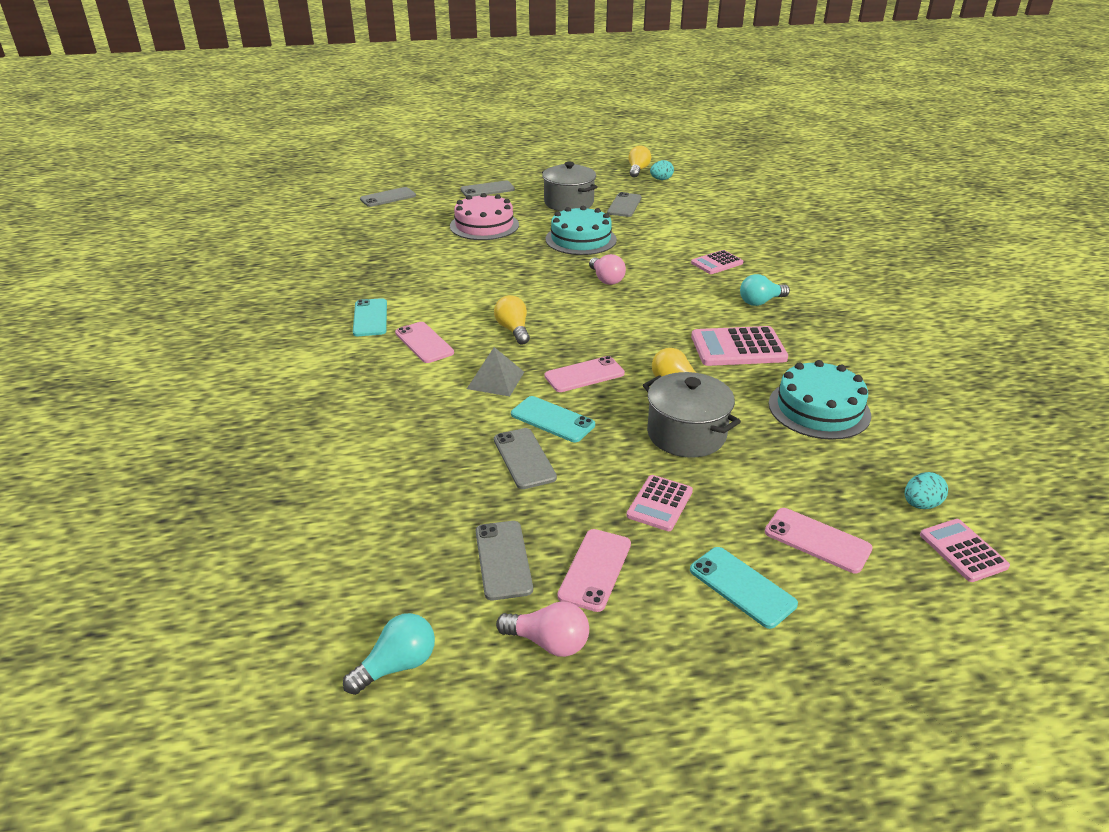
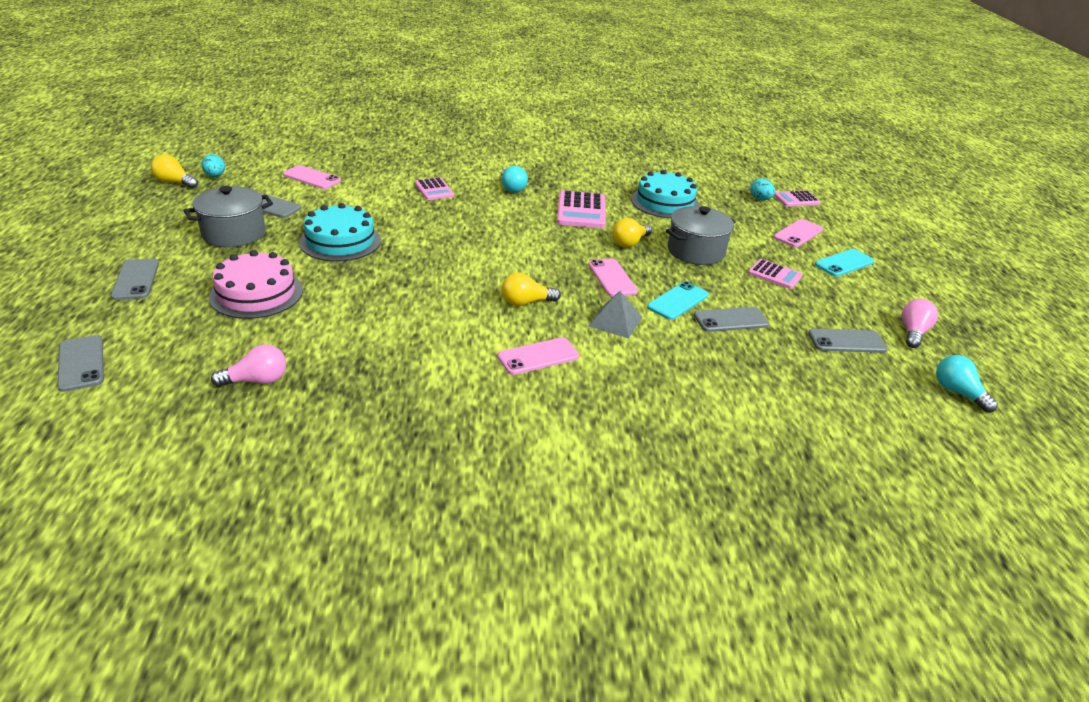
camera: 85 degrees left, 0 degrees up
turquoise phone [353,298,387,336] -> none
pink phone [558,529,631,612] -> pink phone moved to [283,165,341,189]
pink light bulb [589,254,626,285] -> pink light bulb moved to [211,344,286,387]

